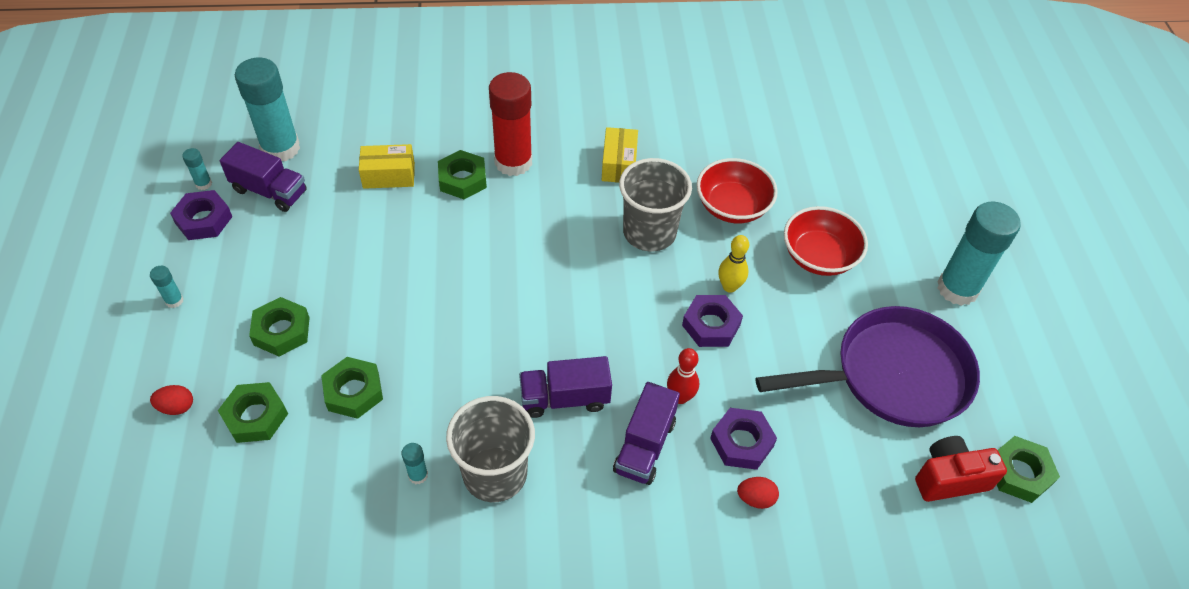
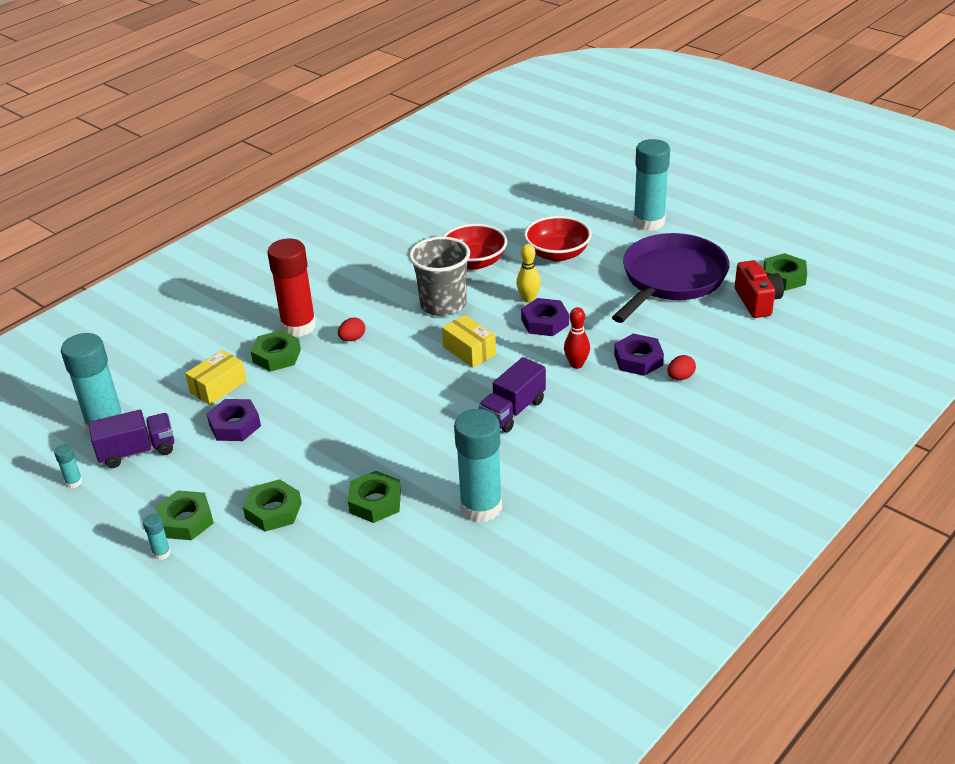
camera: 40 degrees left, 15 degrees down
red egg [150,385,193,415] -> red egg moved to [338,317,365,341]
purple nut [170,190,232,240] -> purple nut moved to [206,399,261,441]
green nut [218,382,288,443] -> green nut moved to [155,490,214,540]
turquoise glue stick [402,443,428,484] -> turquoise glue stick [454,409,502,522], size x2.43
grey cup [446,396,535,502] -> none
yellow box [602,127,638,183] -> yellow box moved to [442,315,496,368]
purple truck [613,382,680,485] -> none
red camera [915,436,1007,502] -> red camera turned 135 degrees clockwise [735,260,784,318]

